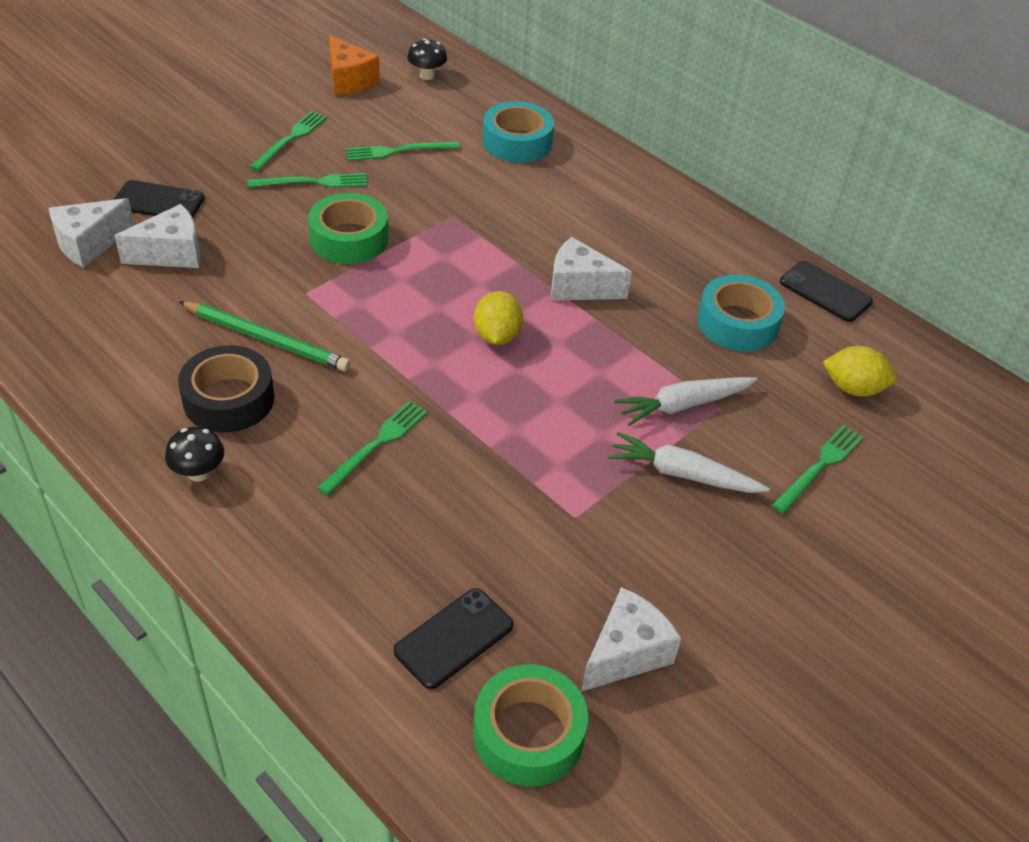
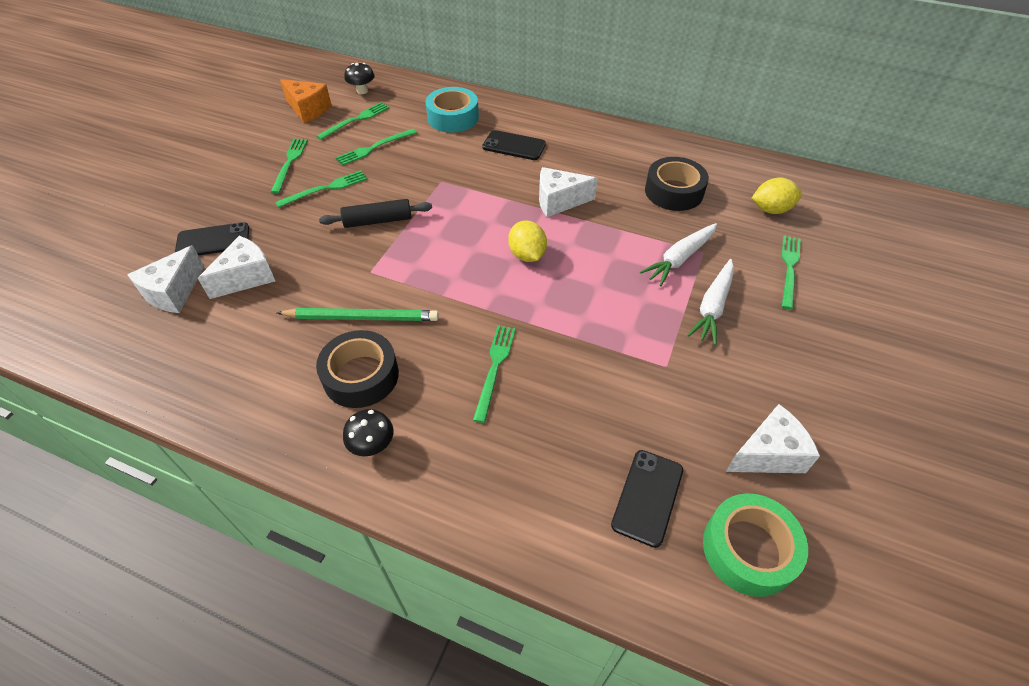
camera: 20 degrees left, 5 degrees up
green tape [308,193,388,264] -> black rolling pin [319,199,432,228]
white cheese [581,587,681,692] -> white cheese turned 45 degrees clockwise [726,404,820,473]
white carrot [608,432,770,493] -> white carrot turned 60 degrees counterclockwise [688,259,734,345]
turquoise tape [698,275,785,352] -> black tape [645,157,709,211]
black phone [780,261,873,322] -> black phone moved to [482,130,546,160]
none -> green fork [317,102,389,140]

